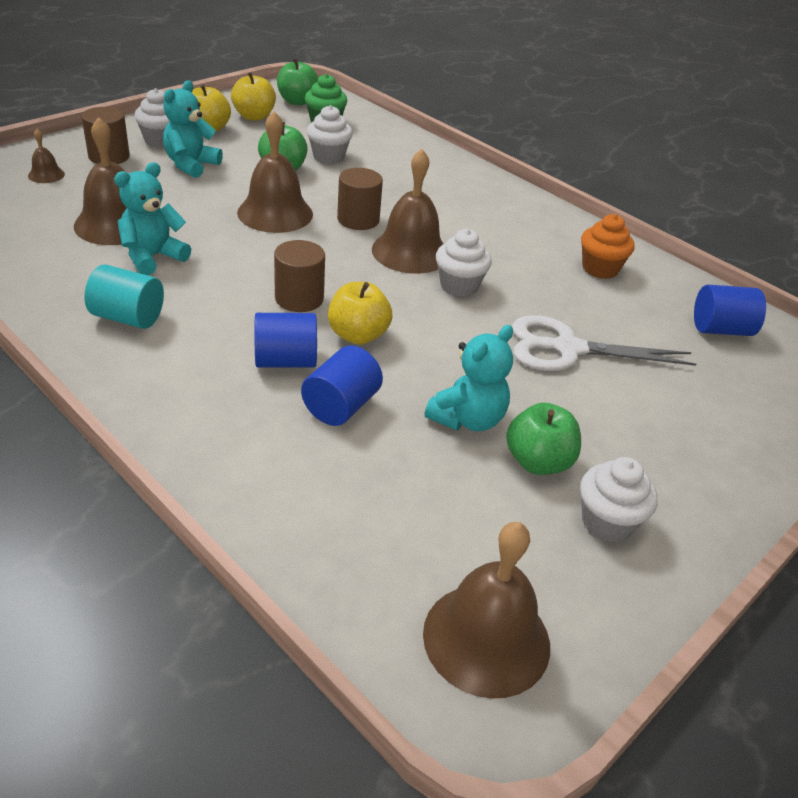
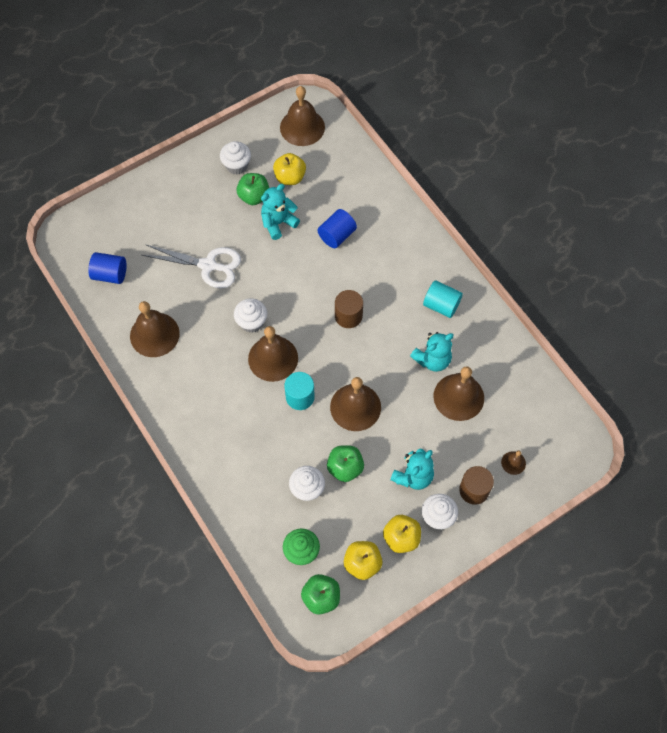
camera: 165 degrees left, 25 degrees up
blue cylinder [254,313,317,368] -> none
yellow apple [328,282,392,345] -> yellow apple moved to [273,153,306,185]
brown cylinder [337,168,383,230] -> turquoise cylinder [284,372,315,410]
orange cupcake [581,214,635,279] -> brown bell [130,301,180,357]

